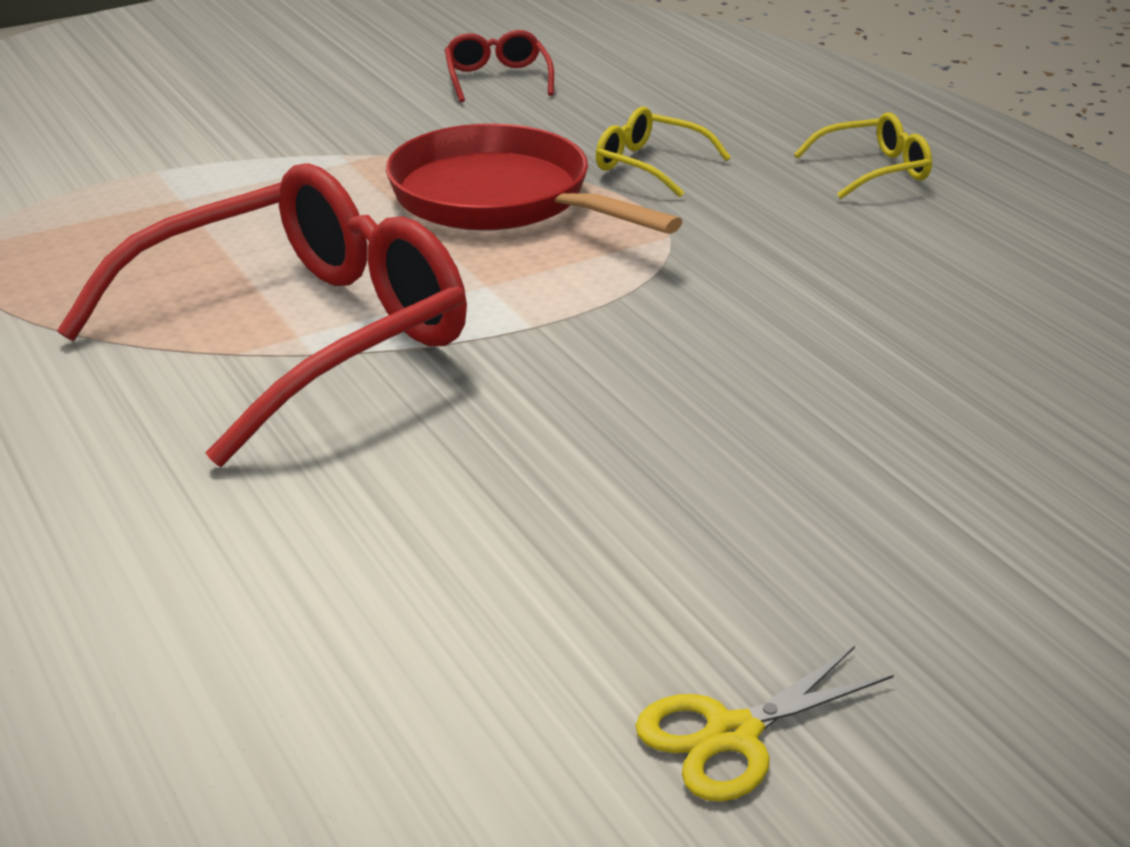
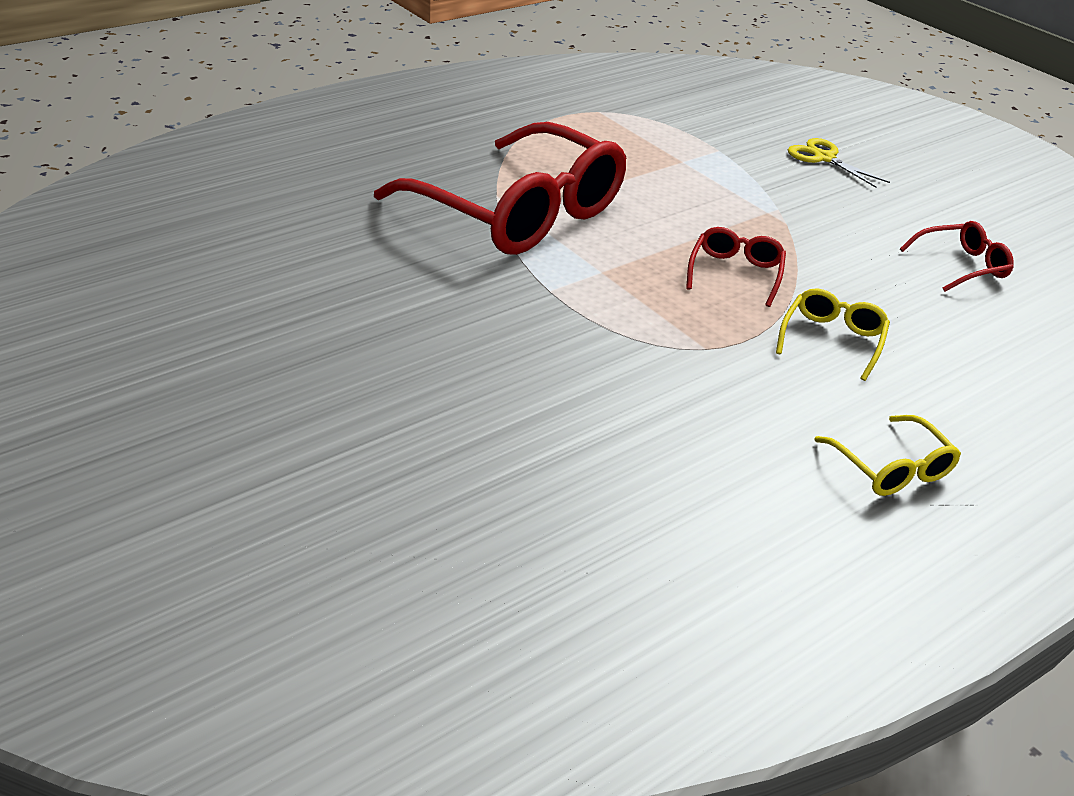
camera: 80 degrees right, 5 degrees up
red pan [386,124,683,234] -> red glasses [686,227,786,307]
yellow scissors [635,646,894,802] -> yellow scissors moved to [788,138,890,188]

